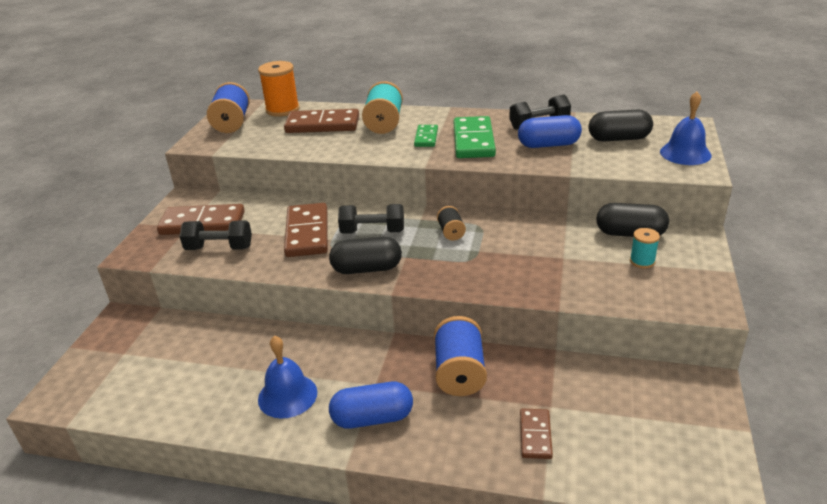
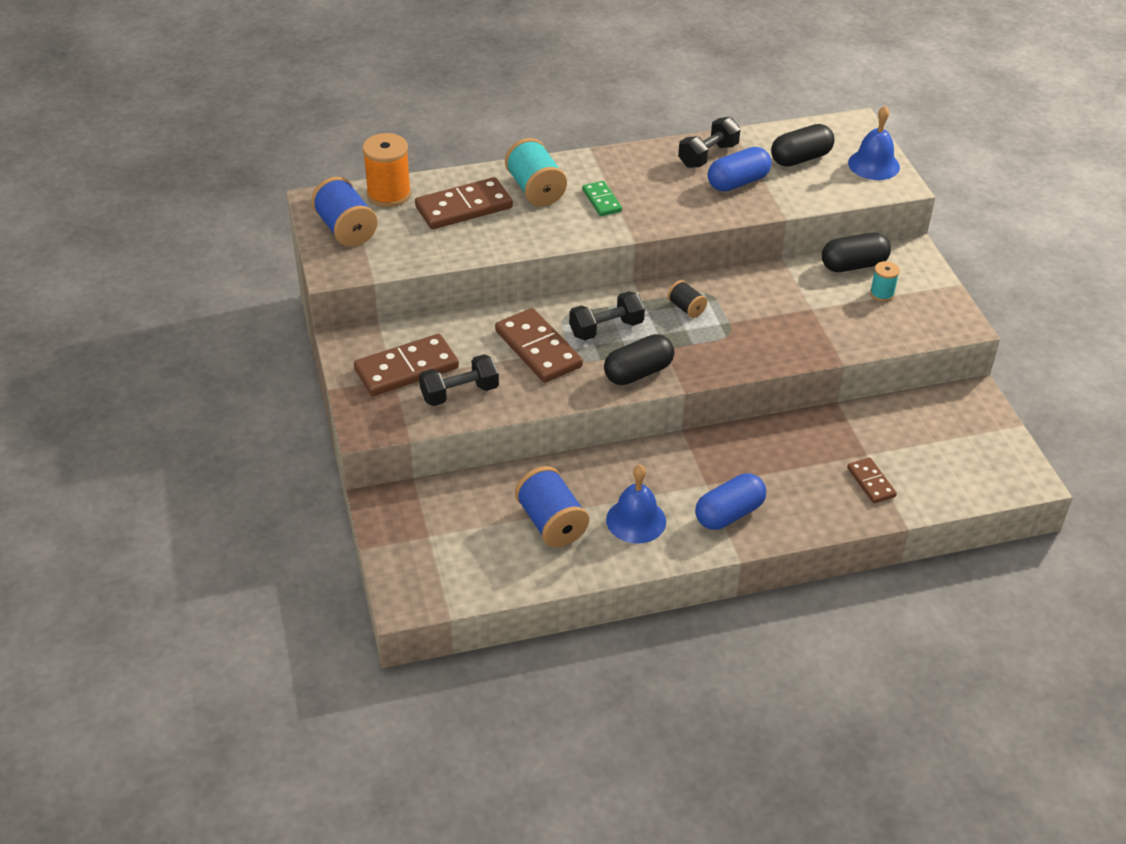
camera: 30 degrees left, 10 degrees up
blue spool [434,316,487,396] -> blue spool moved to [515,466,589,547]
green domino [454,116,496,158] -> none

